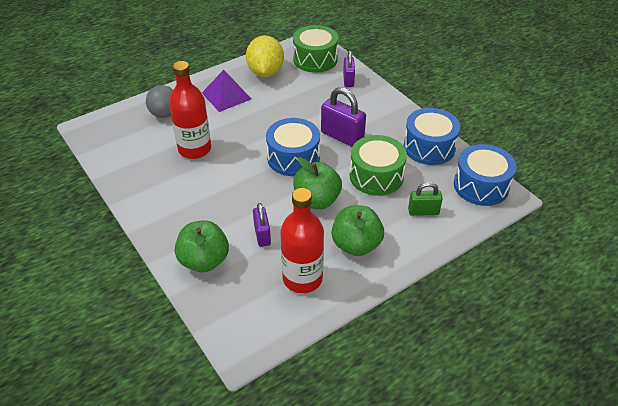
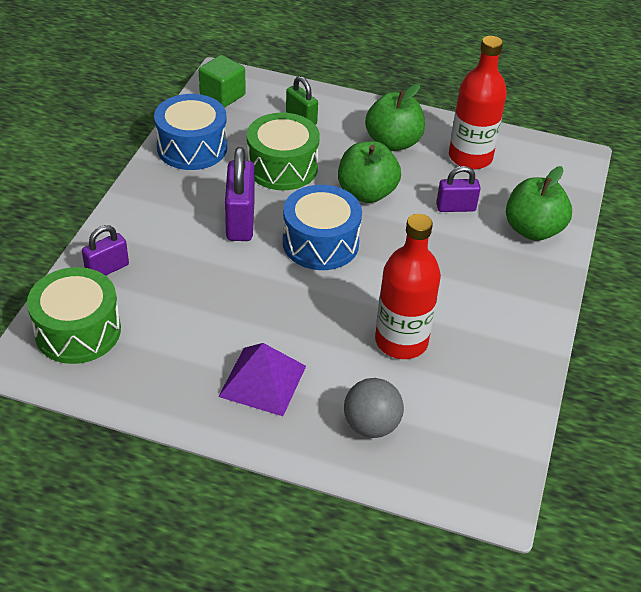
camera: 130 degrees left, 0 degrees up
yellow lemon [246,35,284,77] -> none
purple padlock [253,203,271,247] -> purple padlock turned 45 degrees clockwise [436,166,481,212]
blue drum [454,144,516,206] -> green cube [199,55,246,108]

